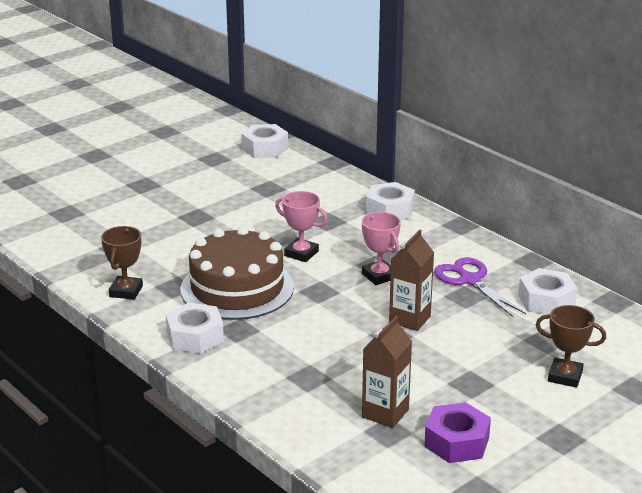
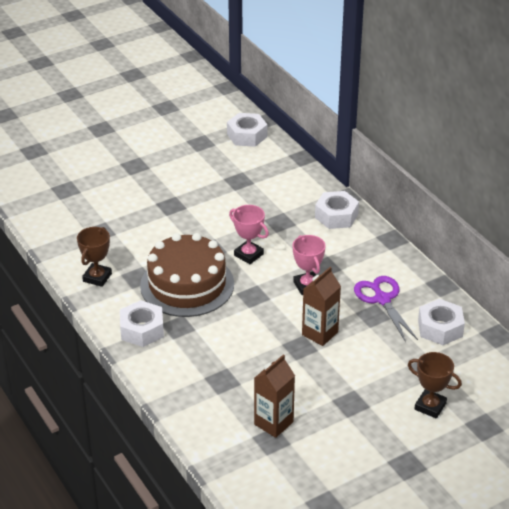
camera: 10 degrees right, 10 degrees up
purple nut [424,402,491,463] -> none

